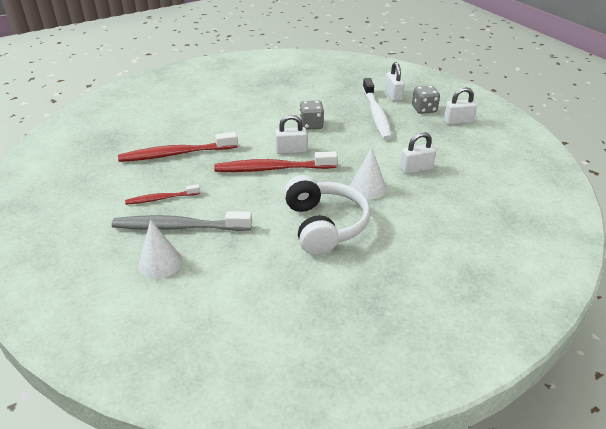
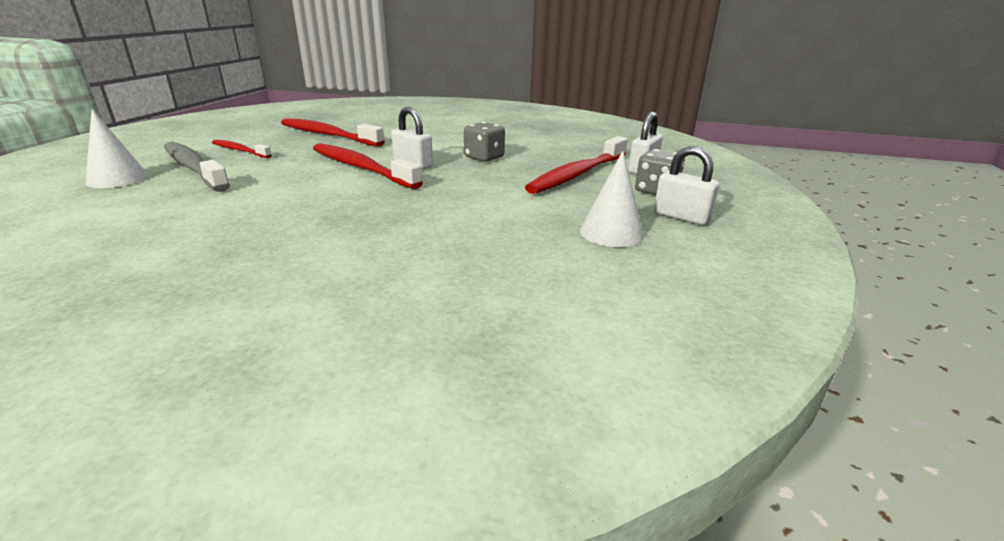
camera: 45 degrees right, 10 degrees down
white headphones [284,175,370,255] -> none
white cone [350,147,387,200] -> white cone moved to [580,151,644,247]
white toothbrush [363,78,392,140] -> red toothbrush [525,136,628,194]
white padlock [400,132,436,174] -> none

